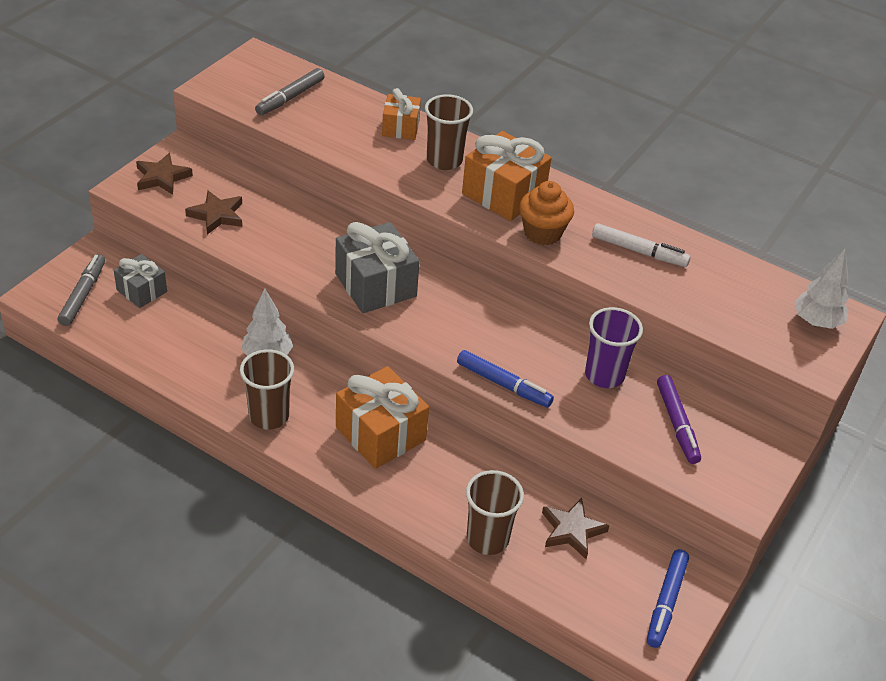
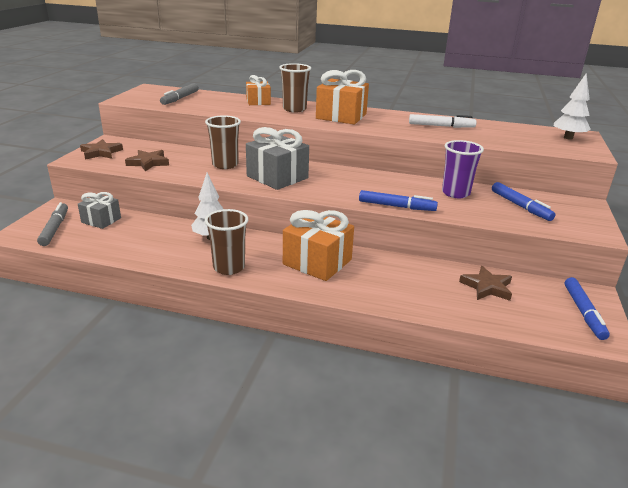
camera: 15 degrees left, 15 degrees down
brown cup [466,470,524,555] -> brown cup moved to [205,115,241,169]
orange cupcake [519,181,574,245] -> none
purple marker [657,375,701,464] -> blue marker [492,182,556,221]

